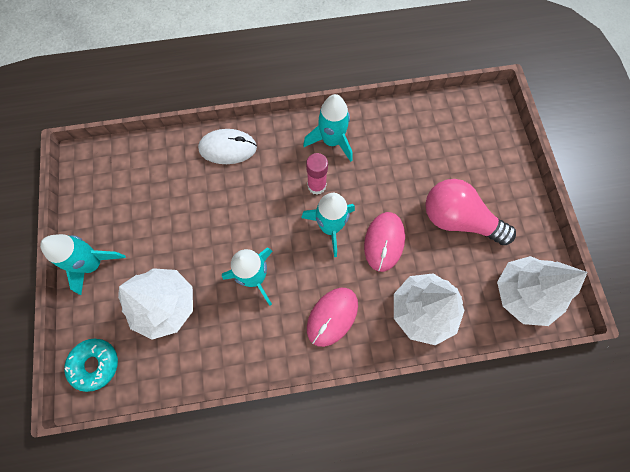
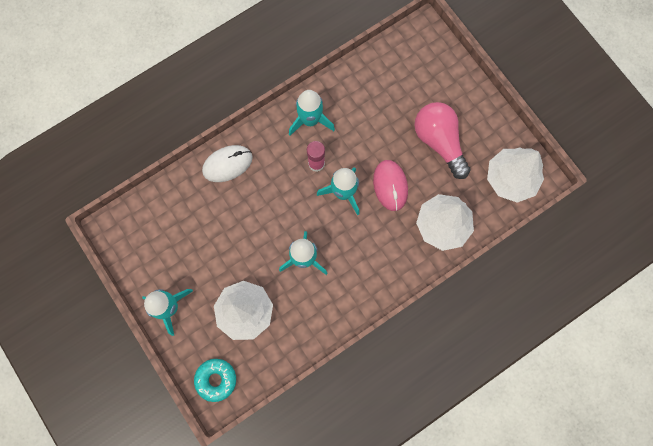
camera: 25 degrees left, 5 degrees up
pink mouse [307,288,358,347] -> none
pink light bulb [425,179,516,245] -> pink light bulb turned 60 degrees clockwise [414,102,470,179]

